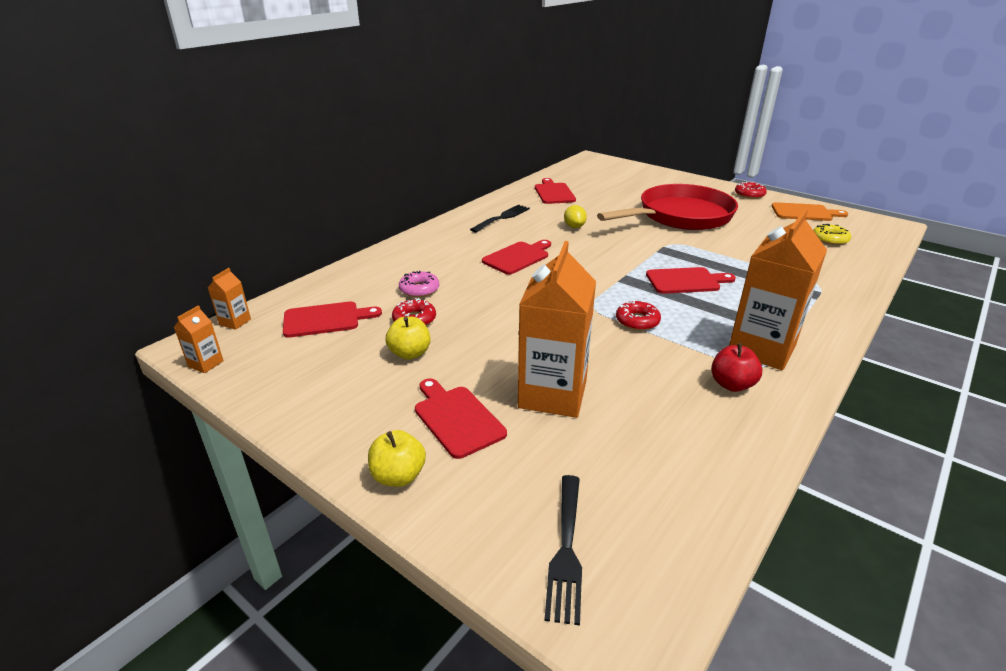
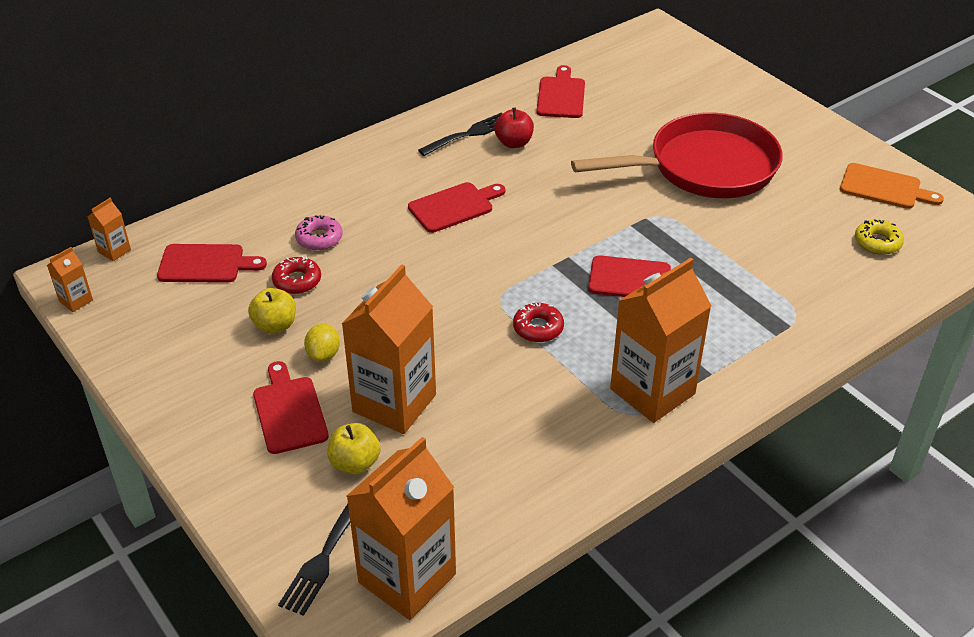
camera: 15 degrees right, 10 degrees up
yellow apple [368,430,426,487] -> yellow apple moved to [328,423,381,475]
yellow lemon [564,205,587,228] -> yellow lemon moved to [304,324,340,362]
red apple [711,343,762,392] -> red apple moved to [494,108,534,148]
red donut [735,182,767,199] -> none
none -> orange carton [347,437,456,620]

